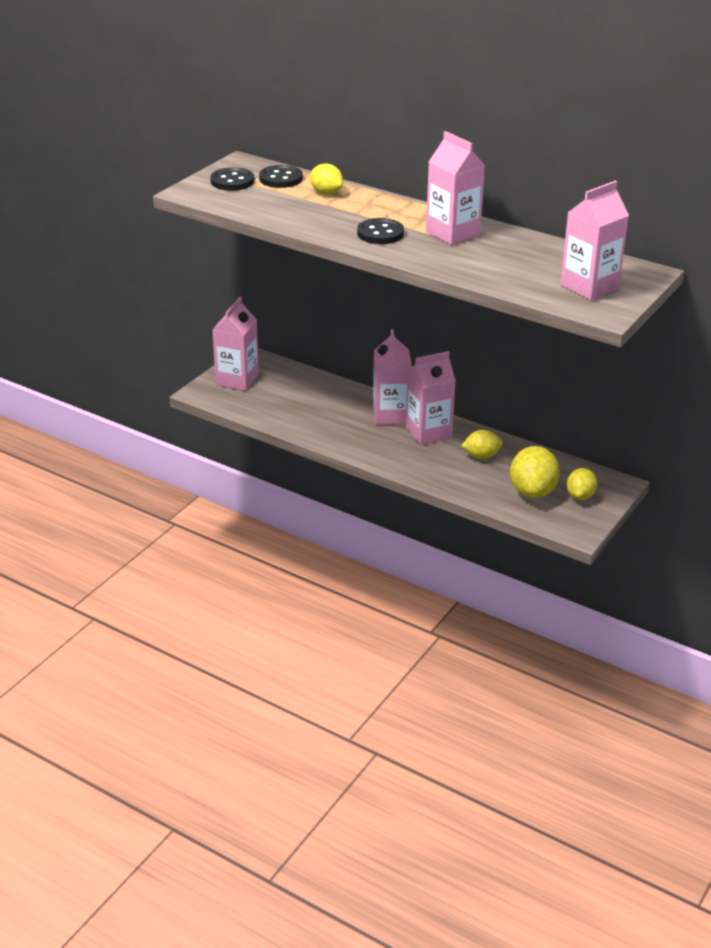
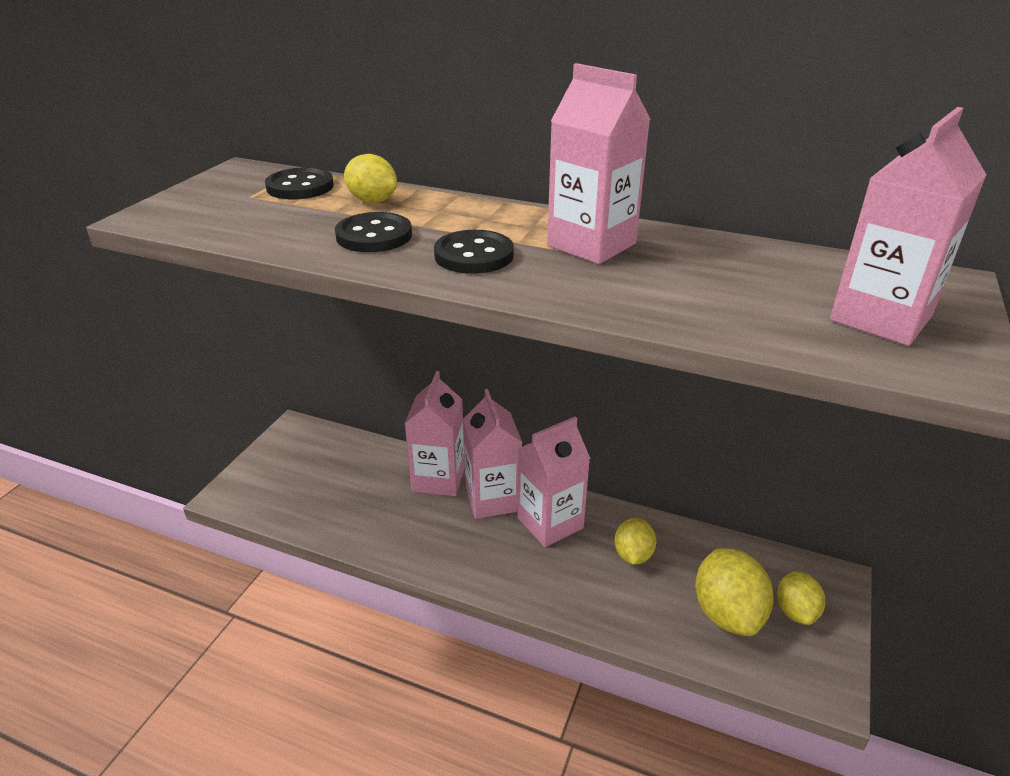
camera: 10 degrees left, 0 degrees up
black button [210,167,254,191] -> black button moved to [335,212,412,252]
pink carton [212,297,259,391] -> pink carton moved to [404,371,465,496]
yellow lemon [461,430,503,459] -> yellow lemon turned 60 degrees counterclockwise [614,518,657,565]

